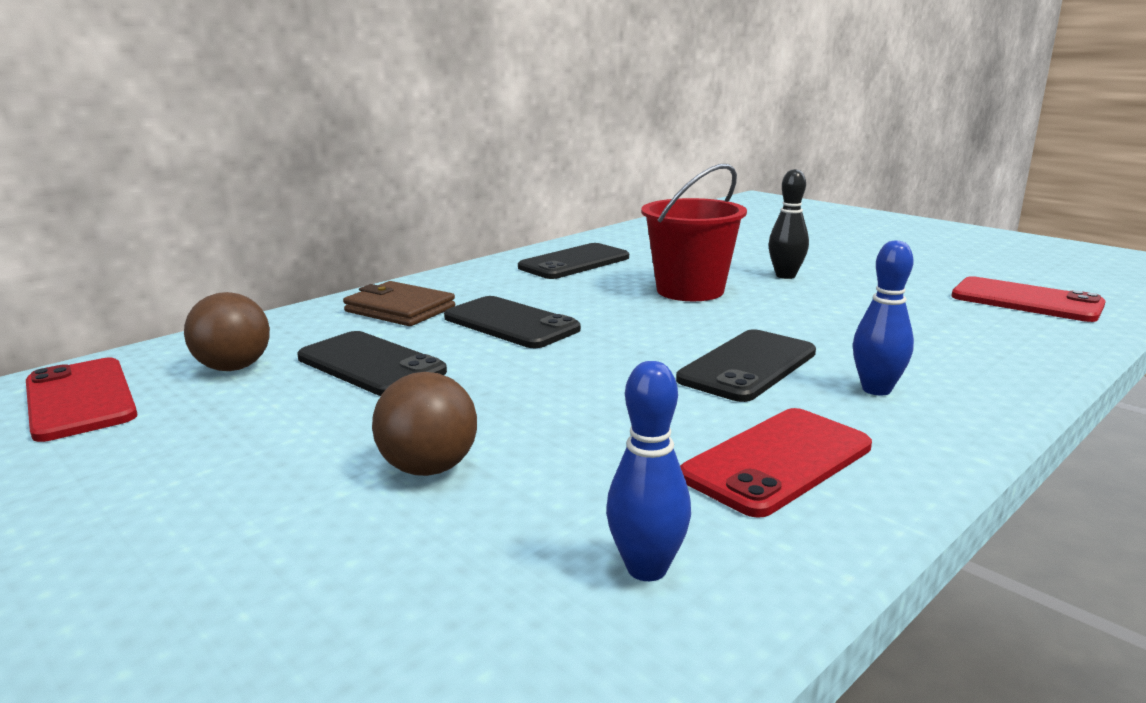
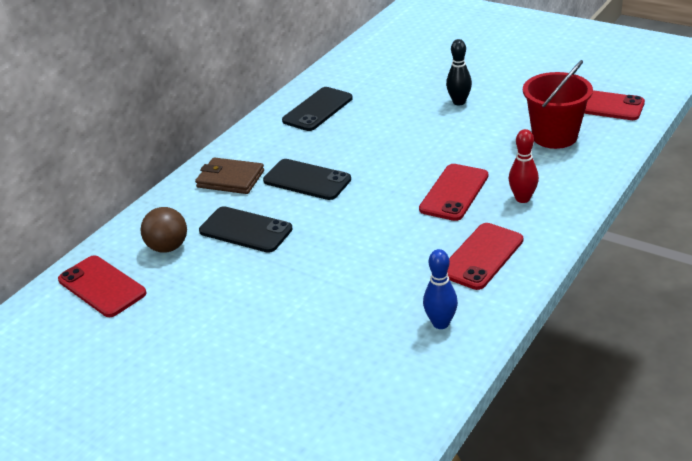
camera: 10 degrees left, 15 degrees up
brown ball [372,372,477,476] -> none
red bucket [641,164,747,301] -> red bucket moved to [523,60,593,149]
black phone [676,329,816,402] -> red phone [419,164,488,221]
blue bowling pin [853,240,914,396] -> red bowling pin [509,129,539,203]

